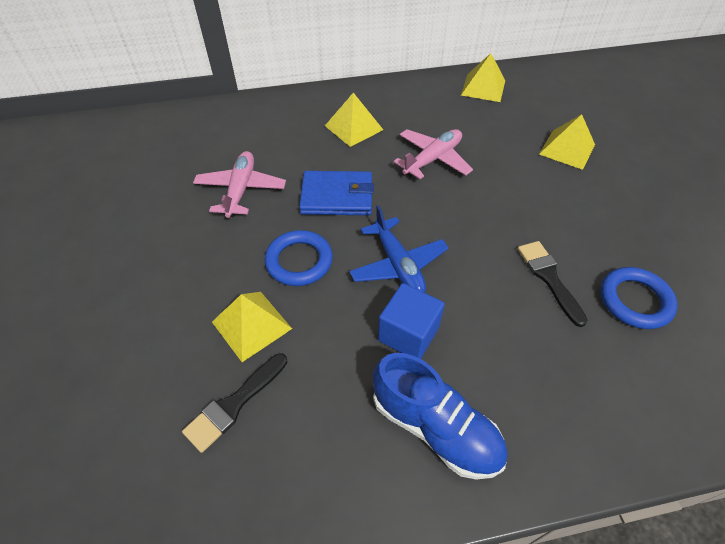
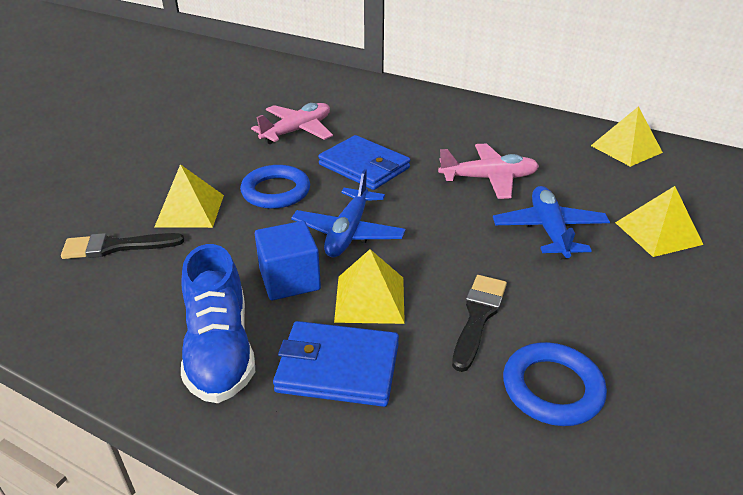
camera: 40 degrees right, 15 degrees down
yellow pyramid [325,93,383,147] -> yellow pyramid moved to [334,249,405,324]
none -> blue wallet [273,321,399,407]
none -> blue plane [493,186,610,259]

